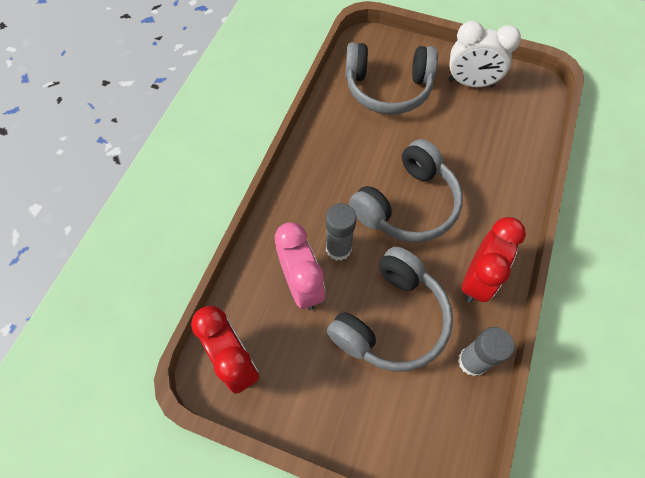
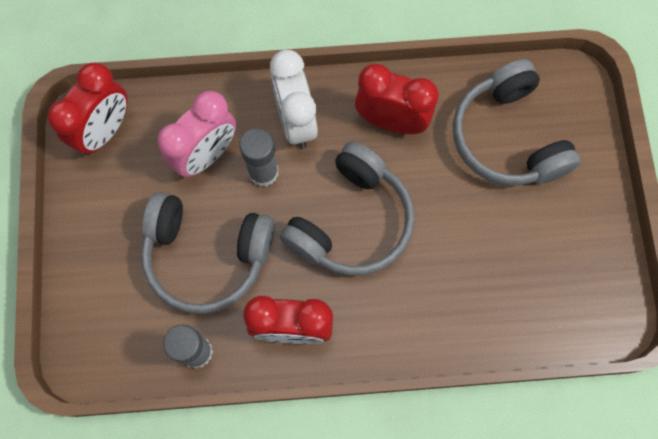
camera: 65 degrees right, 10 degrees up
grey headphones [349,139,463,242] -> grey headphones turned 75 degrees counterclockwise [279,142,415,276]
white clock [449,21,521,87] -> white clock moved to [270,50,318,148]
none -> red clock [355,64,439,134]

